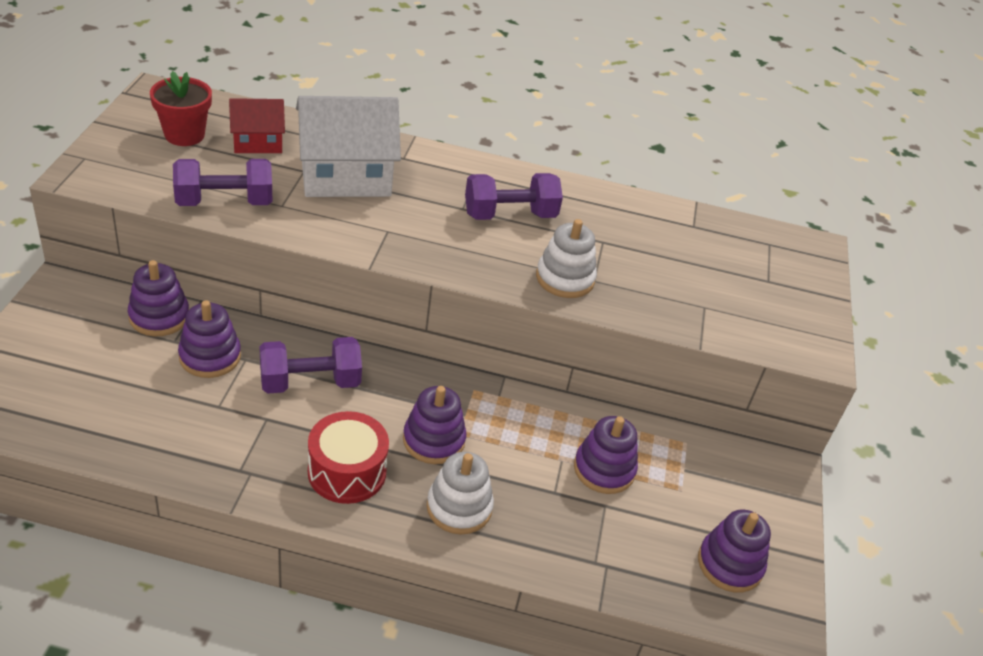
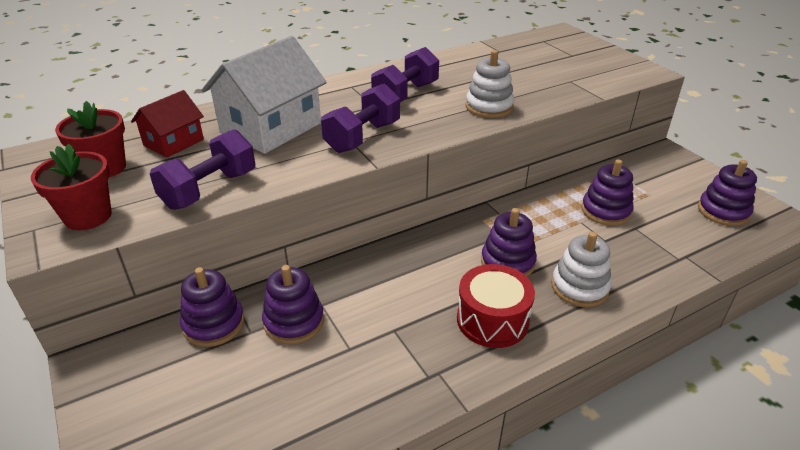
camera: 35 degrees left, 5 degrees down
purple dumbbell [259,337,362,393] -> purple dumbbell moved to [321,84,400,153]
none -> red flower pot [31,144,112,230]

